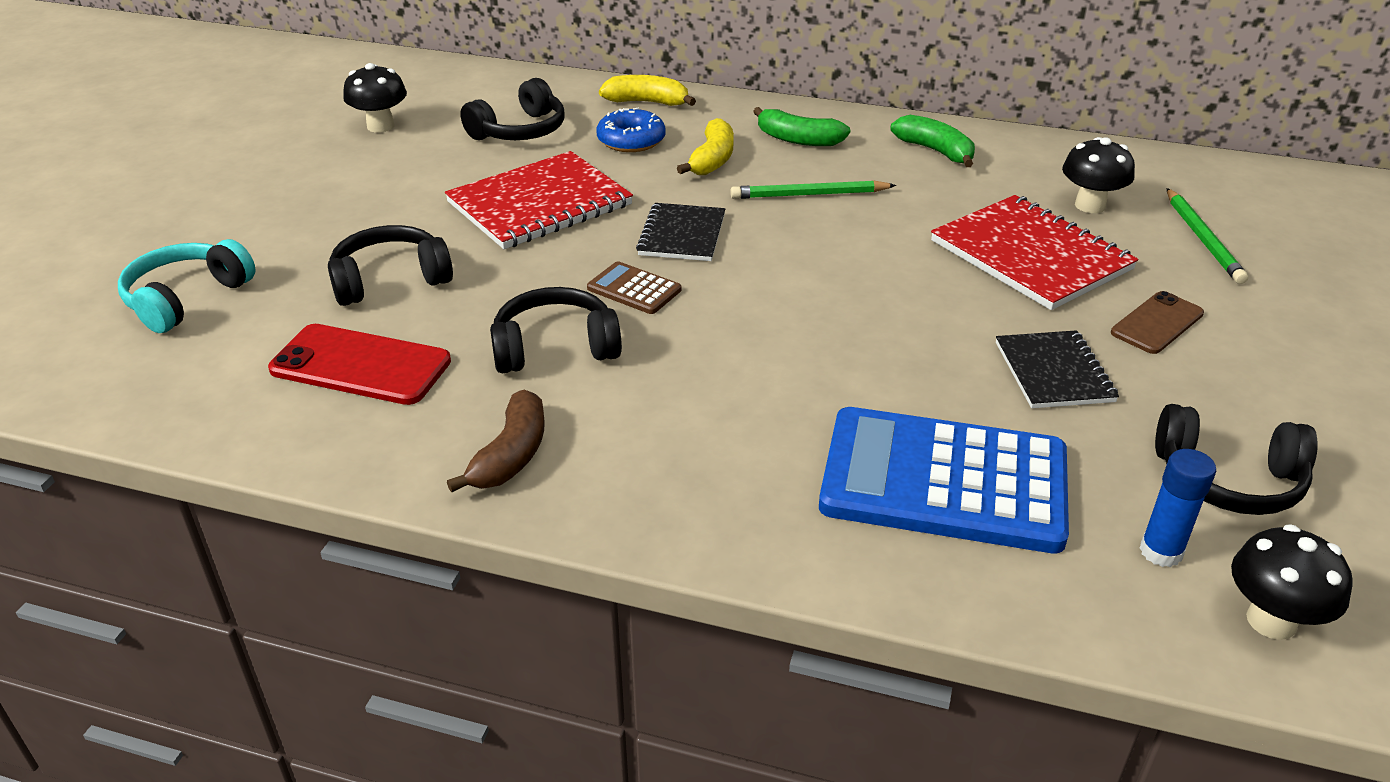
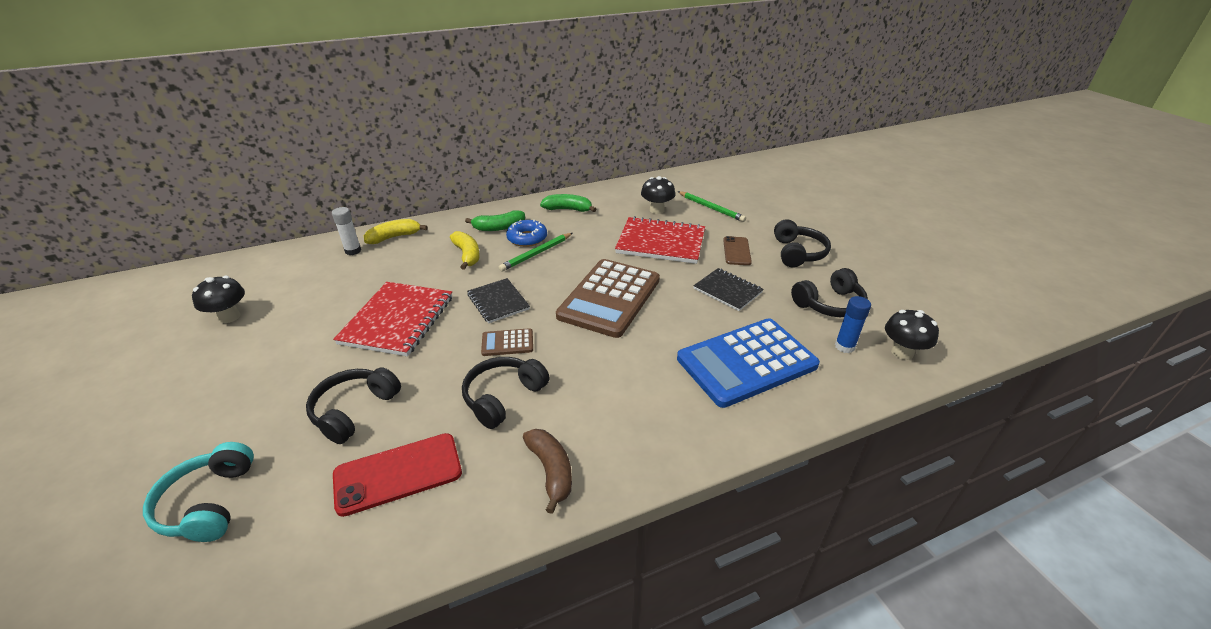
camera: 40 degrees left, 0 degrees up
black headphones [460,78,565,140] -> black headphones moved to [774,219,831,268]
blue donut [596,107,666,152] -> blue donut moved to [506,220,547,247]
none -> white glue stick [332,207,361,255]
none -> brown calculator [556,259,660,338]

